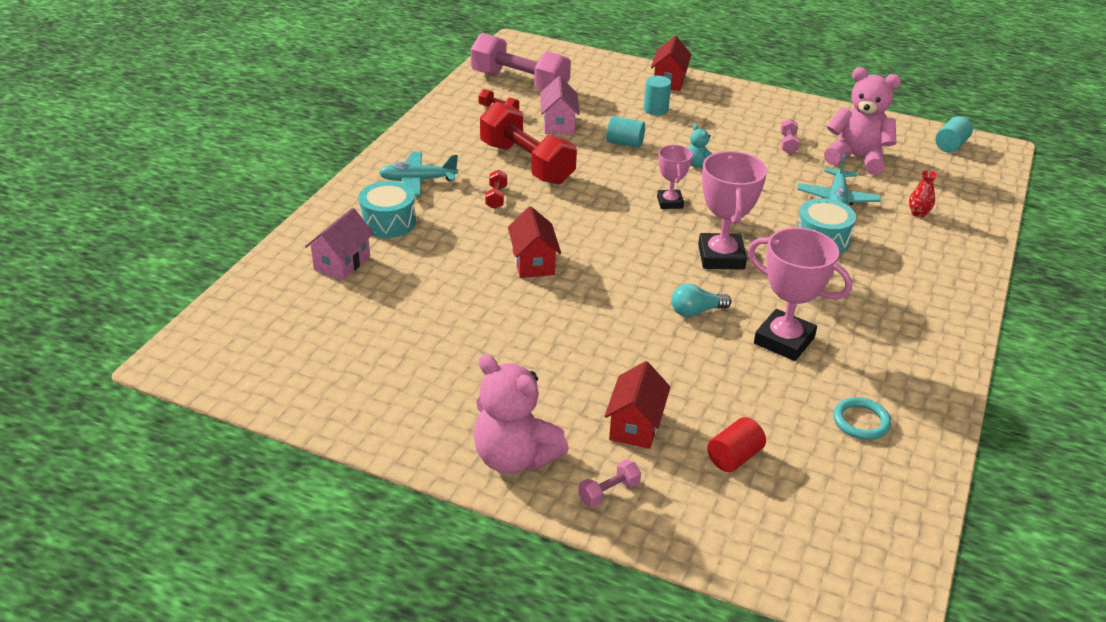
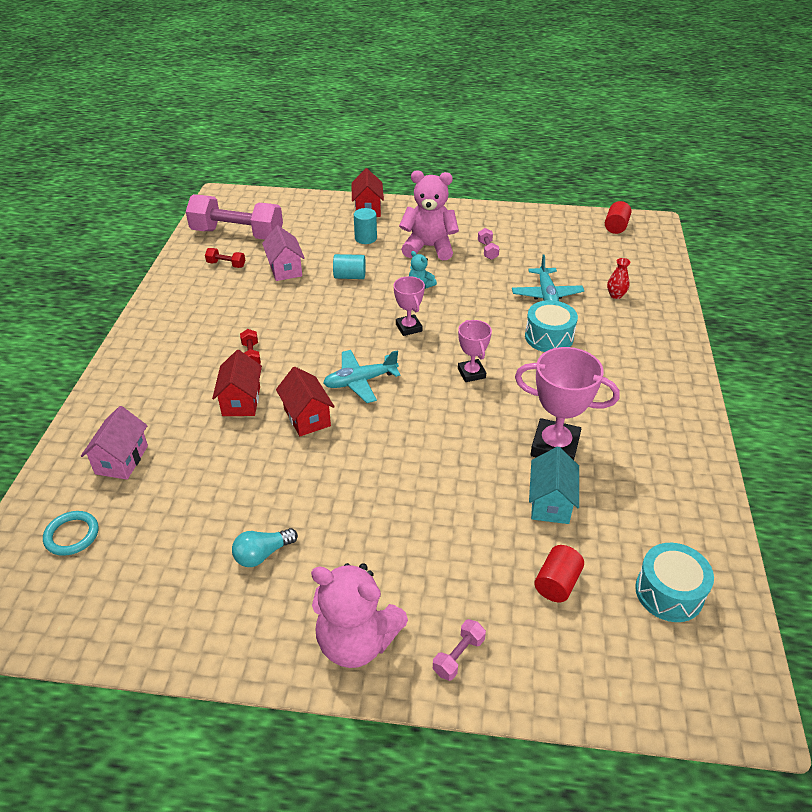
camera: 15 degrees left, 5 degrees up
turquoise drum [359,181,416,238] -> turquoise drum moved to [635,543,714,622]
turquoise plane [379,152,458,196] -> turquoise plane moved to [323,350,401,403]
red dumbbell [480,102,577,185] -> none
red house [604,361,670,449] -> red house moved to [212,350,262,416]
turquoise light bulb [671,284,731,317] -> turquoise light bulb moved to [232,528,298,567]
pink trophy [698,151,767,270] -> pink trophy [458,320,492,382], size x0.58
pink teddy bear [824,67,901,175] -> pink teddy bear moved to [399,170,459,260]
turquoise ring [833,397,891,440] -> turquoise ring moved to [43,511,98,556]
turquoise cylinder [935,116,973,152] -> red cylinder [605,201,631,234]
none -> turquoise house [529,446,579,524]

